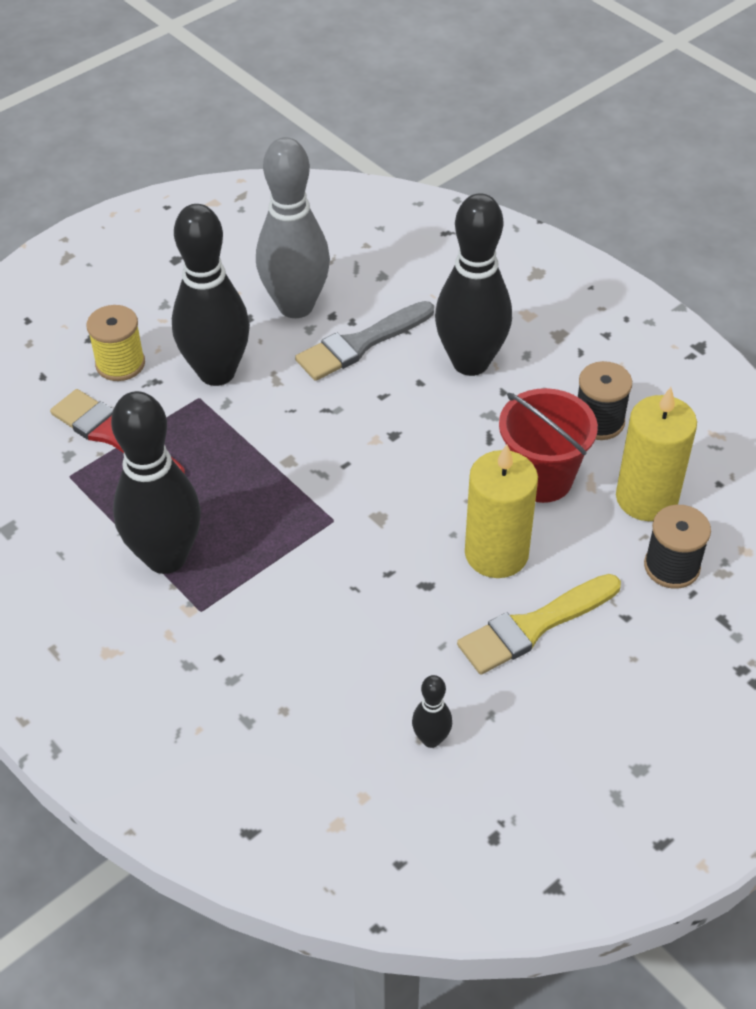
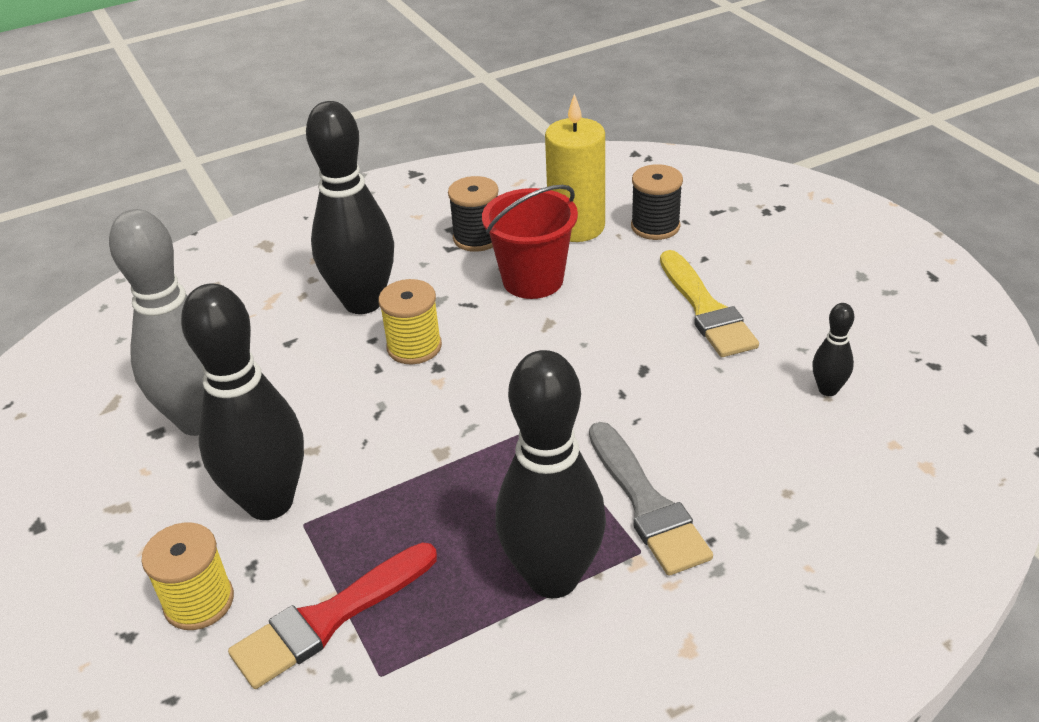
camera: 75 degrees left, 10 degrees down
grey brush [295,301,434,381] -> grey brush moved to [589,422,713,576]
yellow candle [465,444,538,578] -> none
none -> yellow spool [378,279,442,364]

